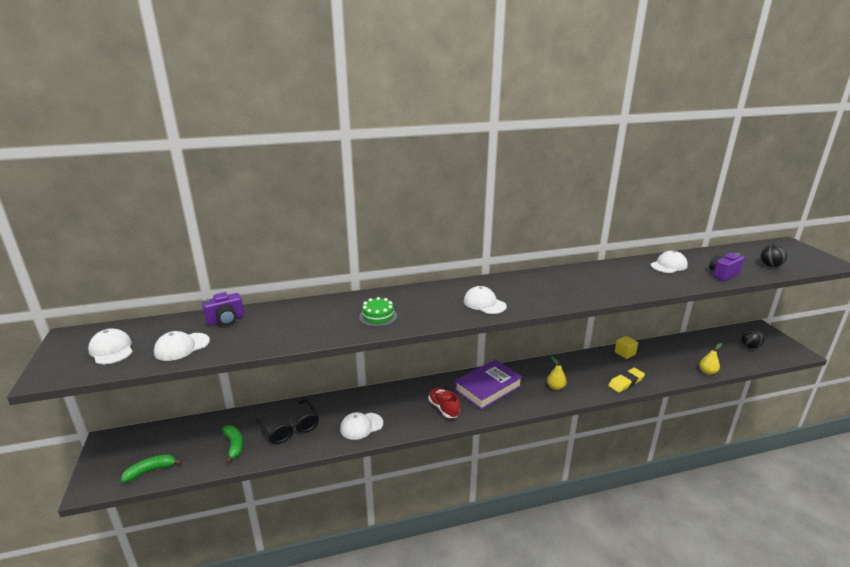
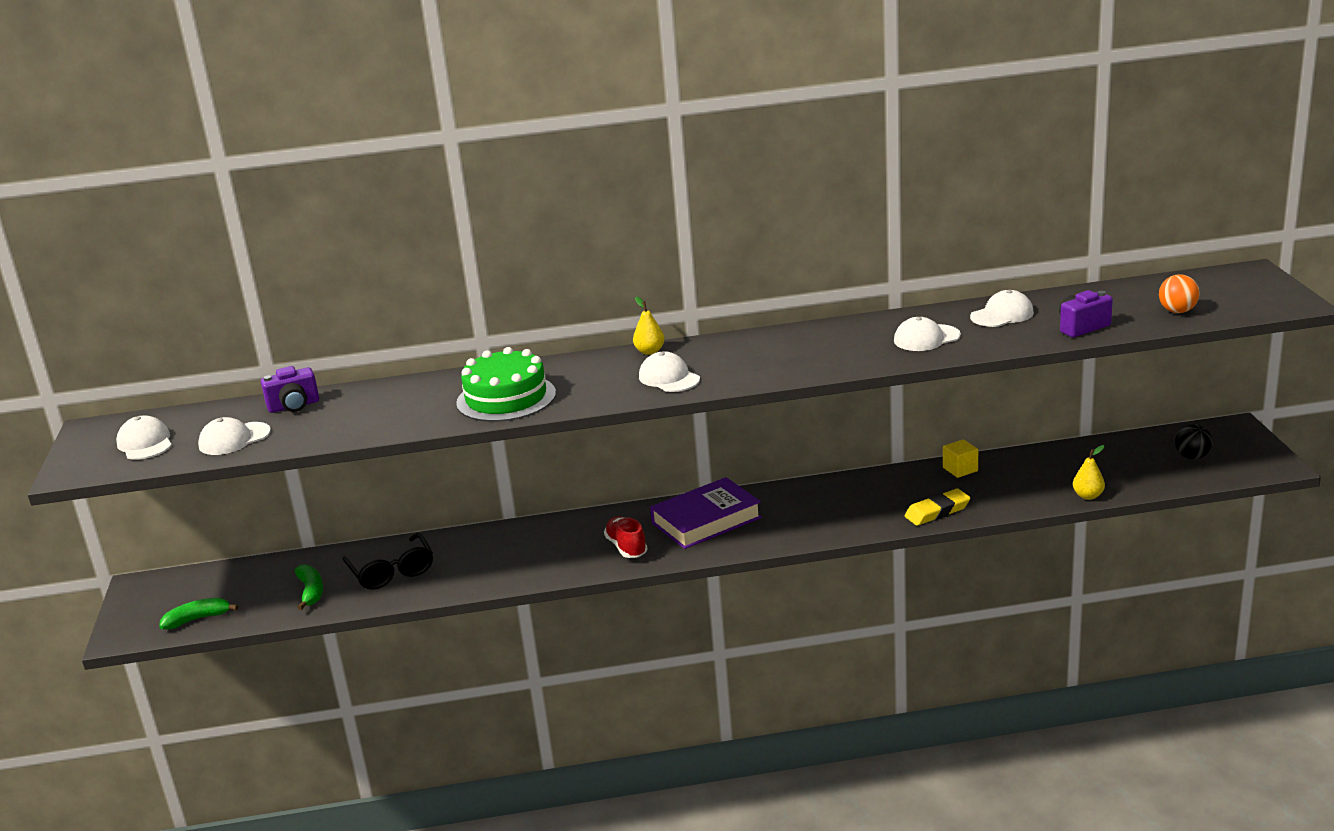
camera: 10 degrees right, 0 degrees up
white cap [340,412,383,440] -> white cap moved to [894,317,961,351]
green cake [359,297,397,327] -> green cake [456,347,556,422], size x1.80
yellow pear [547,356,567,390] -> yellow pear moved to [633,297,665,355]
black ball [760,244,787,267] -> orange ball [1159,274,1200,313]

